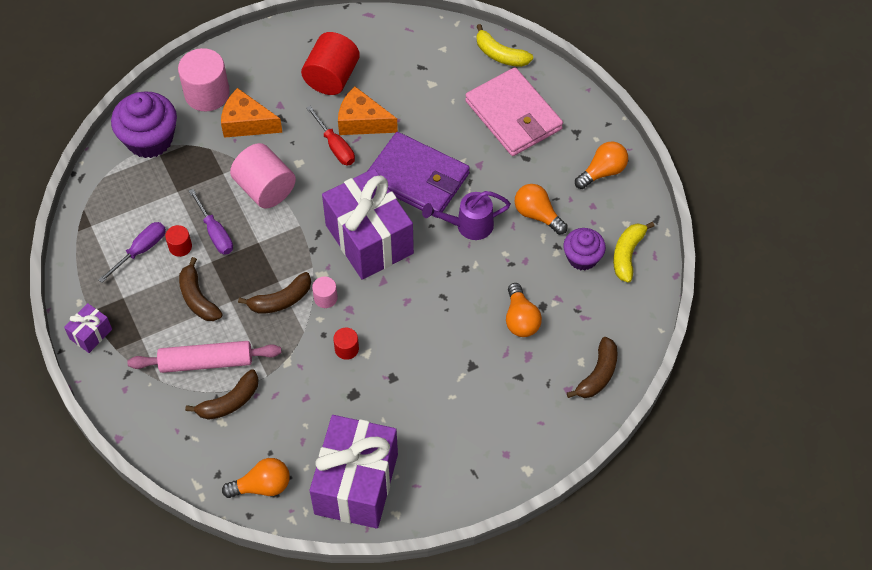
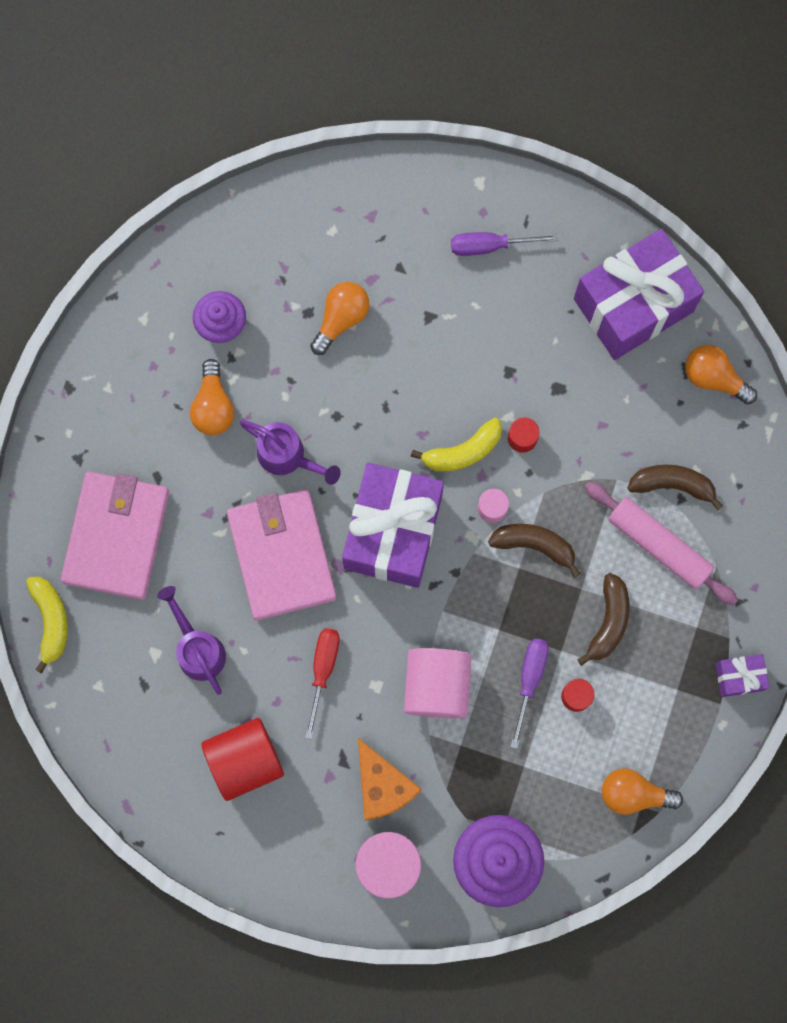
camera: 135 degrees left, 20 degrees up
purple screwdriver [98,222,166,283] -> purple screwdriver moved to [451,232,559,256]
orange cheese [338,87,398,135] -> none
purple wallet [368,132,470,218] -> pink wallet [227,489,337,620]
brown banana [567,337,618,398] -> none
orange light bulb [575,141,628,189] -> orange light bulb moved to [602,768,683,815]
yellow banana [613,222,654,282] -> yellow banana moved to [411,418,502,472]
none -> purple watering can [157,586,226,695]

